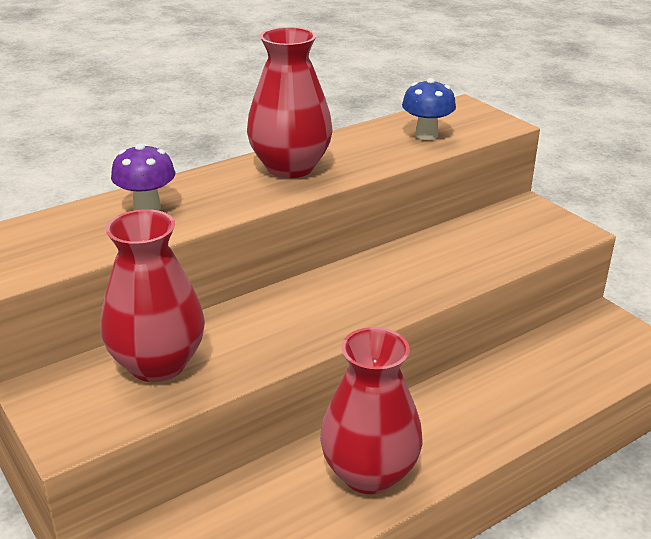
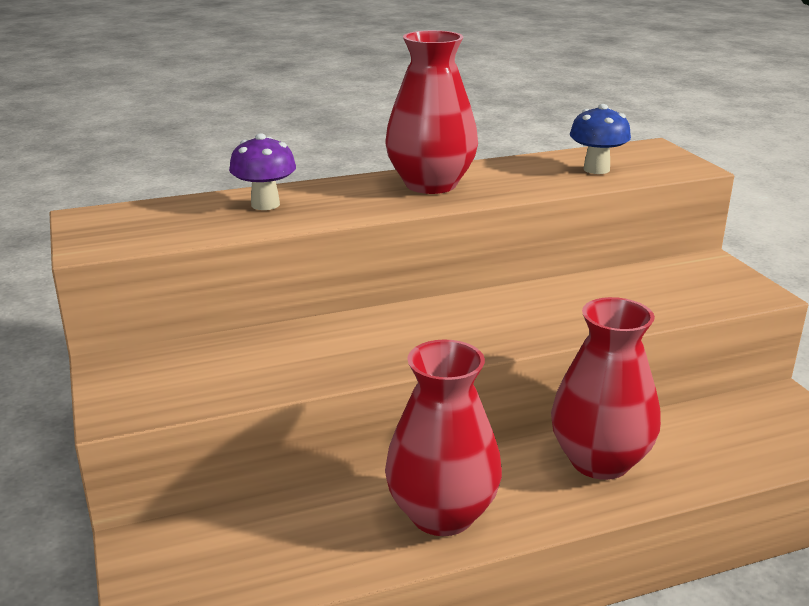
camera: 15 degrees right, 5 degrees down
red vase [101,209,205,382] -> red vase moved to [551,297,661,480]

